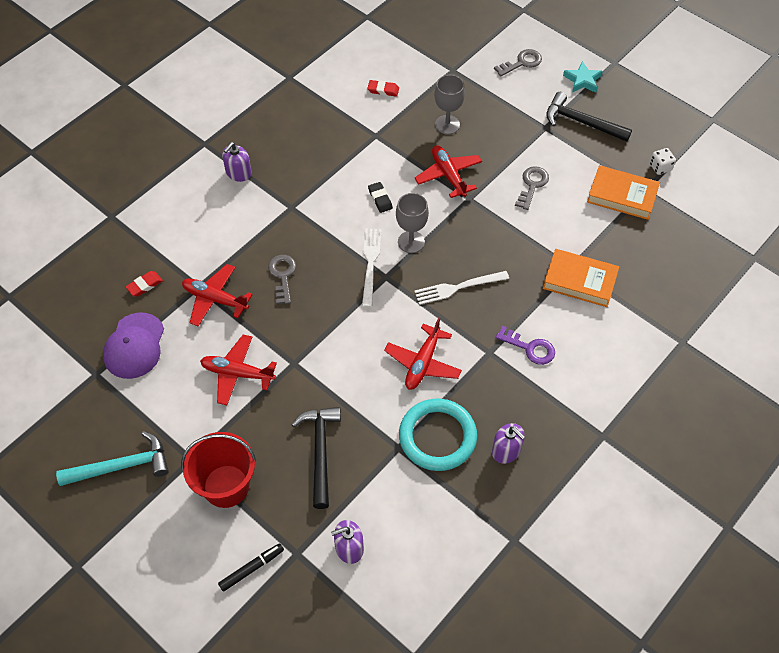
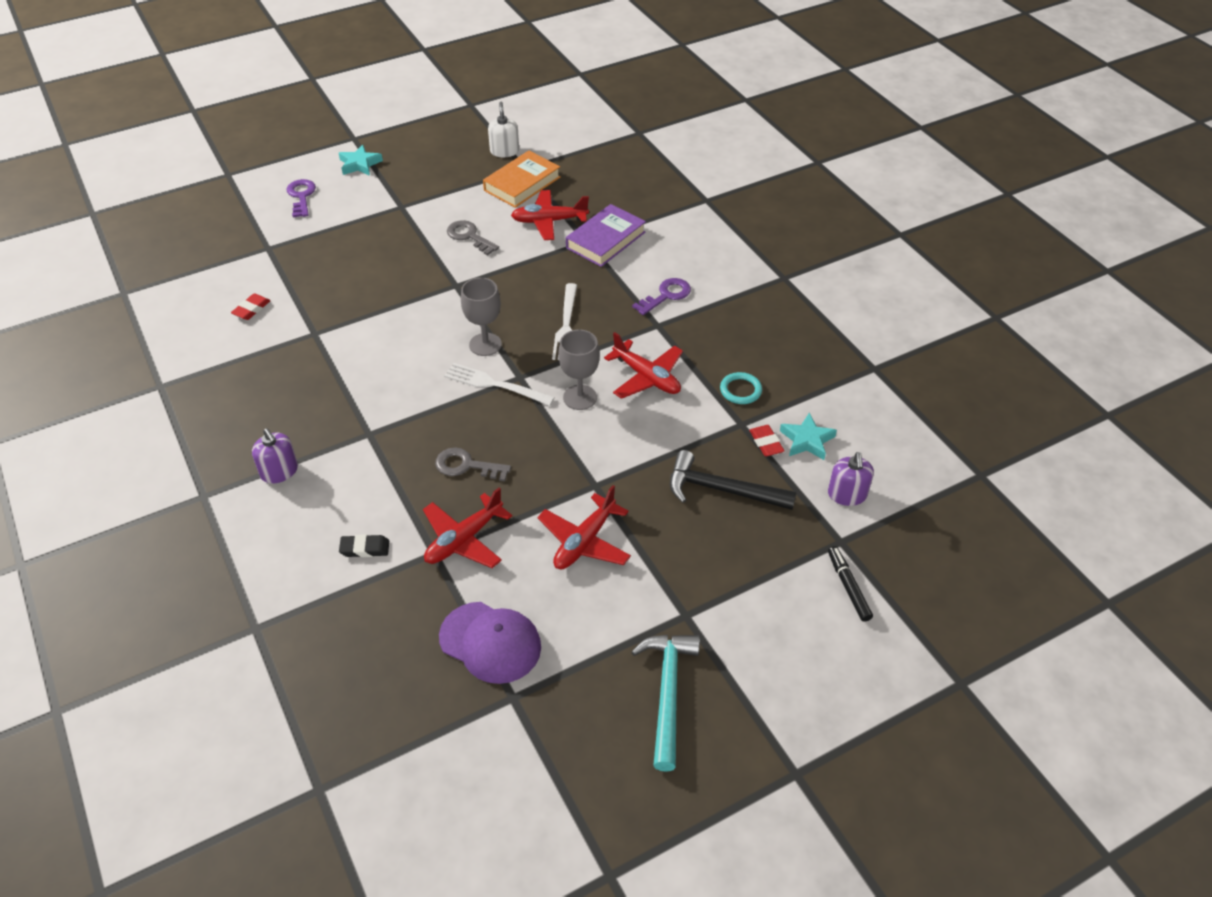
camera: 70 degrees left, 10 degrees down
red eraser [125,271,163,297] -> red eraser moved to [749,425,784,456]
red bucket [181,432,256,508] -> none
black eraser [368,182,393,213] -> black eraser moved to [339,534,389,557]
turquoise ring [399,399,477,471] -> turquoise ring [720,372,762,404], size x0.48
red plane [414,145,482,198] -> red plane moved to [511,190,589,240]
grey goblet [434,75,465,134] -> grey goblet moved to [558,330,600,410]
purple soap dispenser [492,423,525,464] -> none
grey key [494,49,542,76] -> purple key [287,179,316,218]
orange book [543,249,619,307] -> purple book [566,204,646,267]
black hammer [546,92,632,142] -> none
white dice [650,148,676,175] -> white soap dispenser [488,102,519,157]
none -> turquoise star [780,413,837,460]

